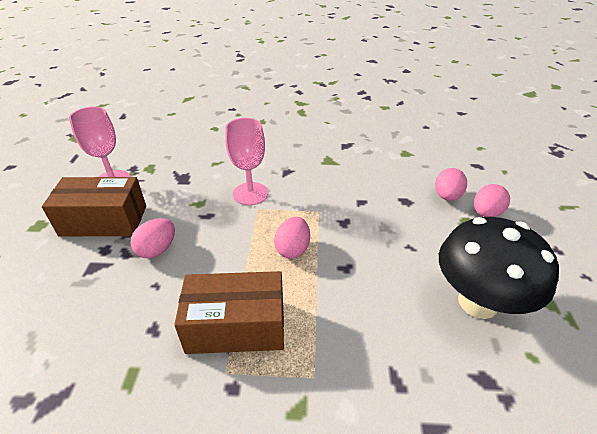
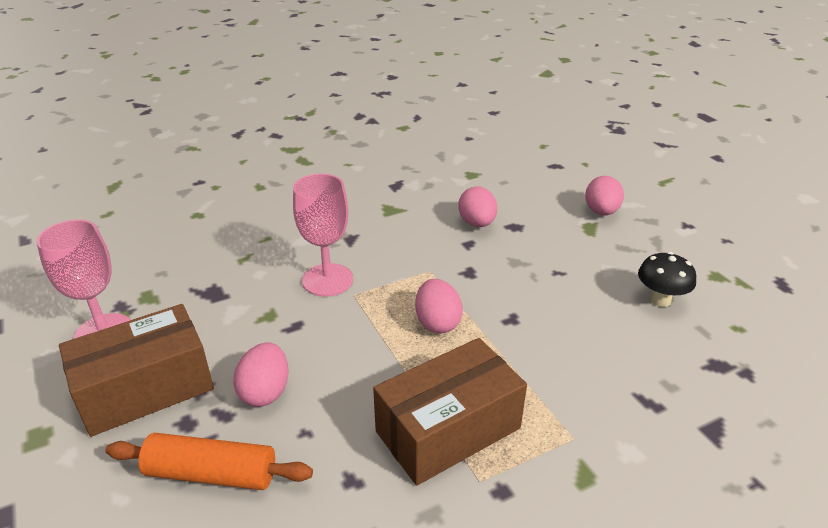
camera: 30 degrees left, 5 degrees down
pink egg [435,168,467,201] -> pink egg moved to [458,186,497,227]
black mushroom [439,217,559,319] -> black mushroom [638,252,696,307], size x0.48
none -> orange rolling pin [105,433,313,490]

